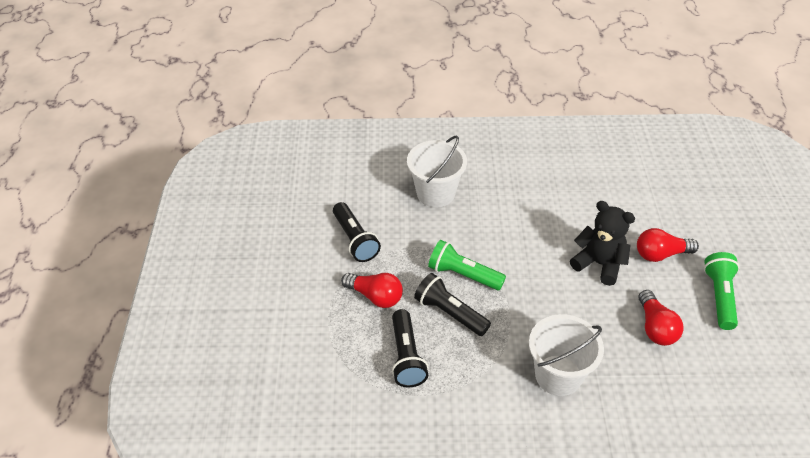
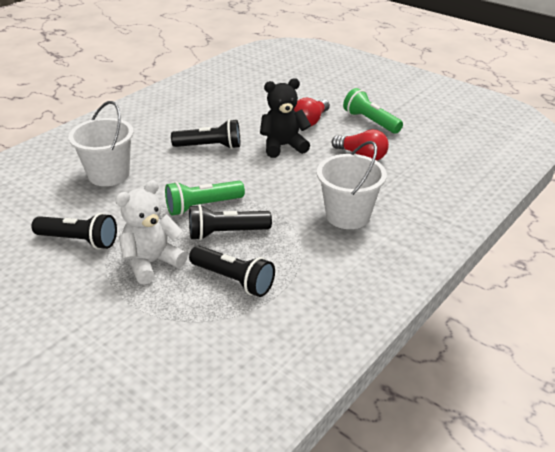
camera: 50 degrees left, 10 degrees down
red light bulb [341,273,403,308] -> white teddy bear [115,180,188,285]
none -> black flashlight [171,119,240,149]

